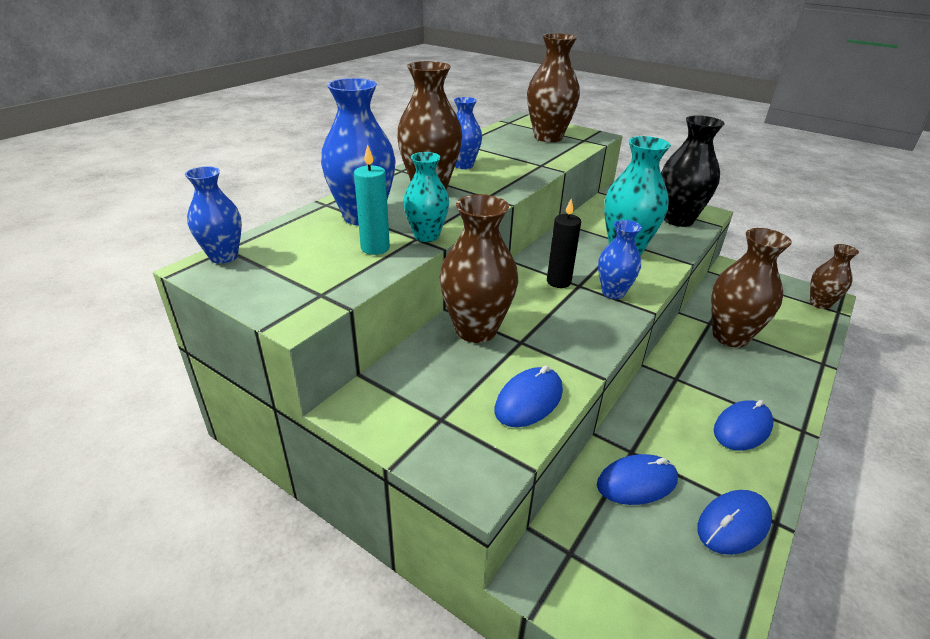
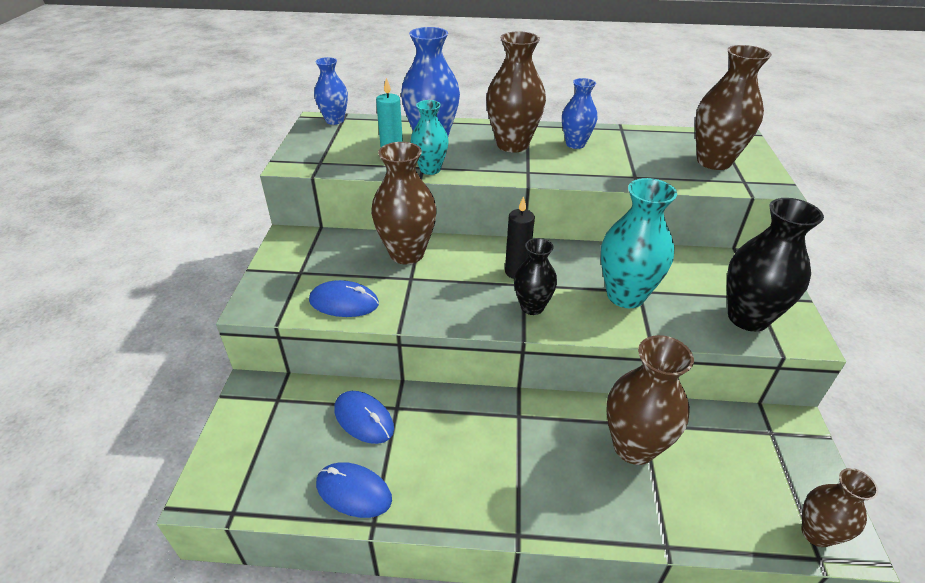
camera: 60 degrees right, 5 degrees up
blue vase [598,220,642,299] -> black vase [514,238,557,315]
blue mouse [714,400,773,451] -> none

